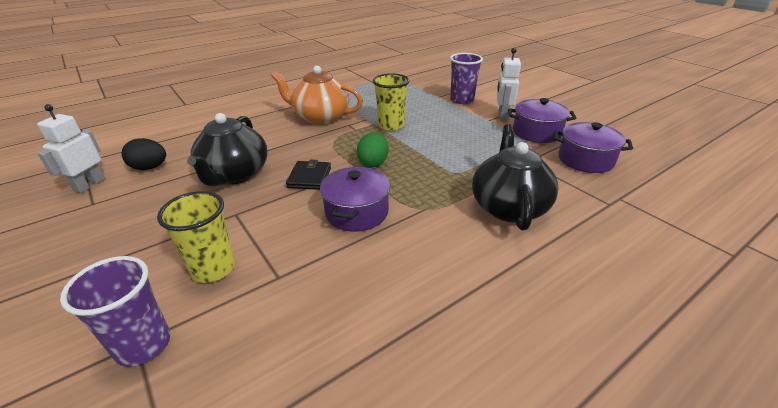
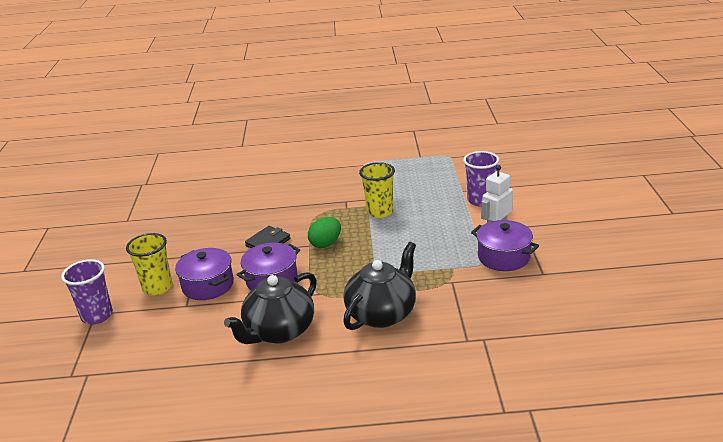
camera: 35 degrees right, 5 degrees down
white robot [37,104,105,193] -> none
black egg [121,138,166,170] -> none
black teapot [187,113,267,186] -> black teapot moved to [224,272,317,344]
orange teapot [271,66,363,125] -> none
purple pot [554,122,633,173] -> purple pot moved to [175,248,234,300]

